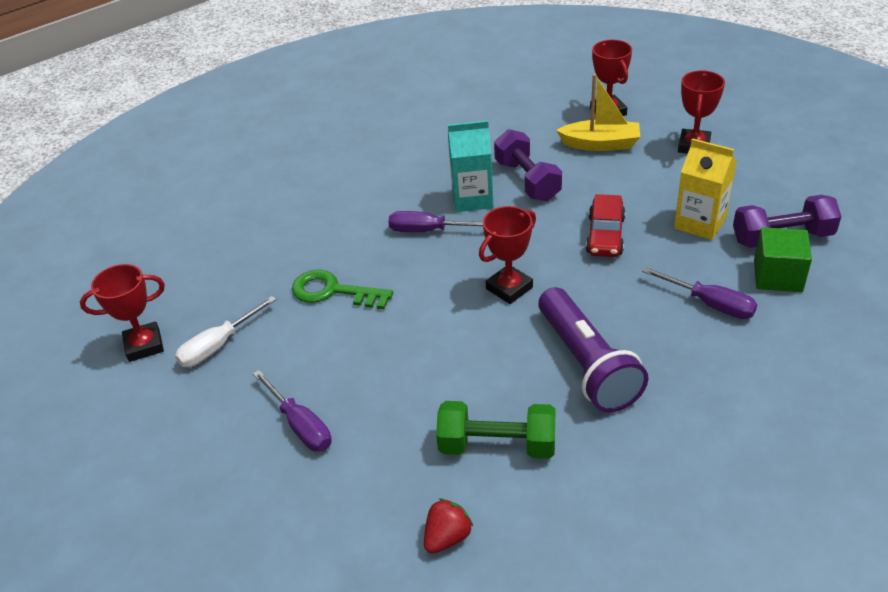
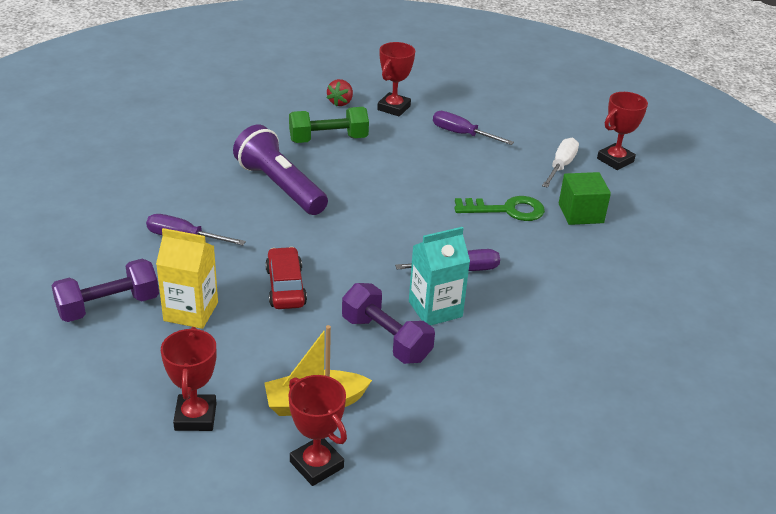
camera: 155 degrees right, 5 degrees down
red trophy [479,206,536,304] -> red trophy moved to [377,42,415,117]
green cube [754,227,812,292] -> green cube moved to [559,172,611,225]

